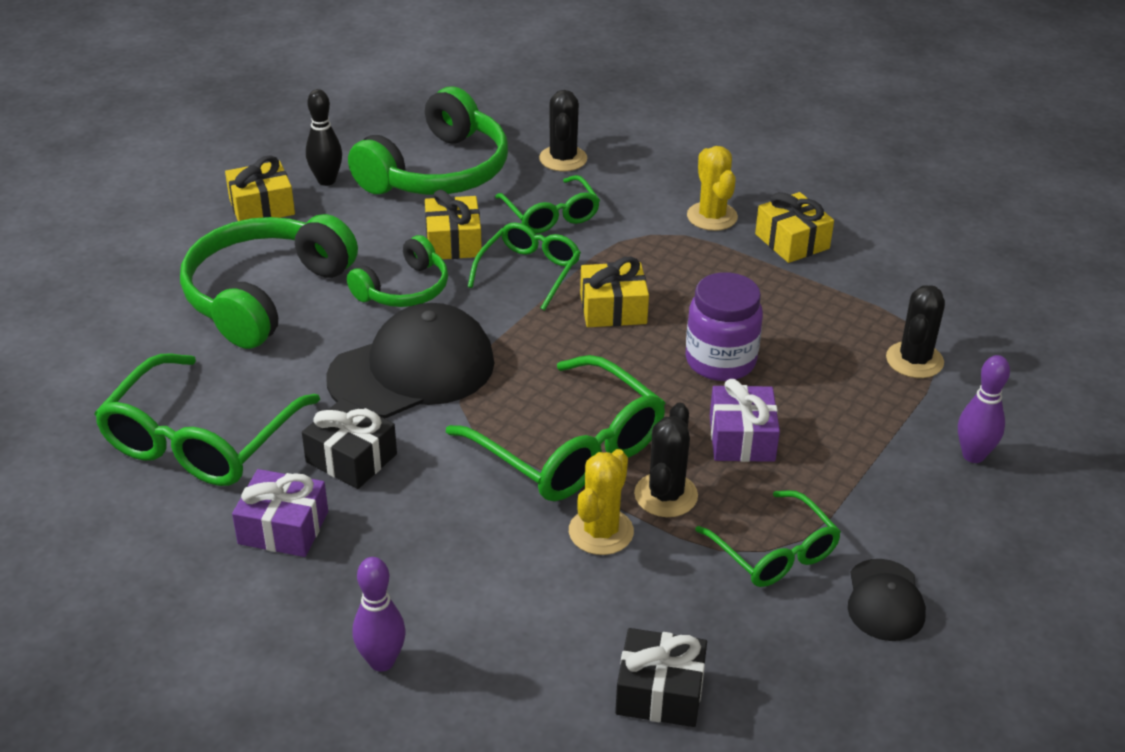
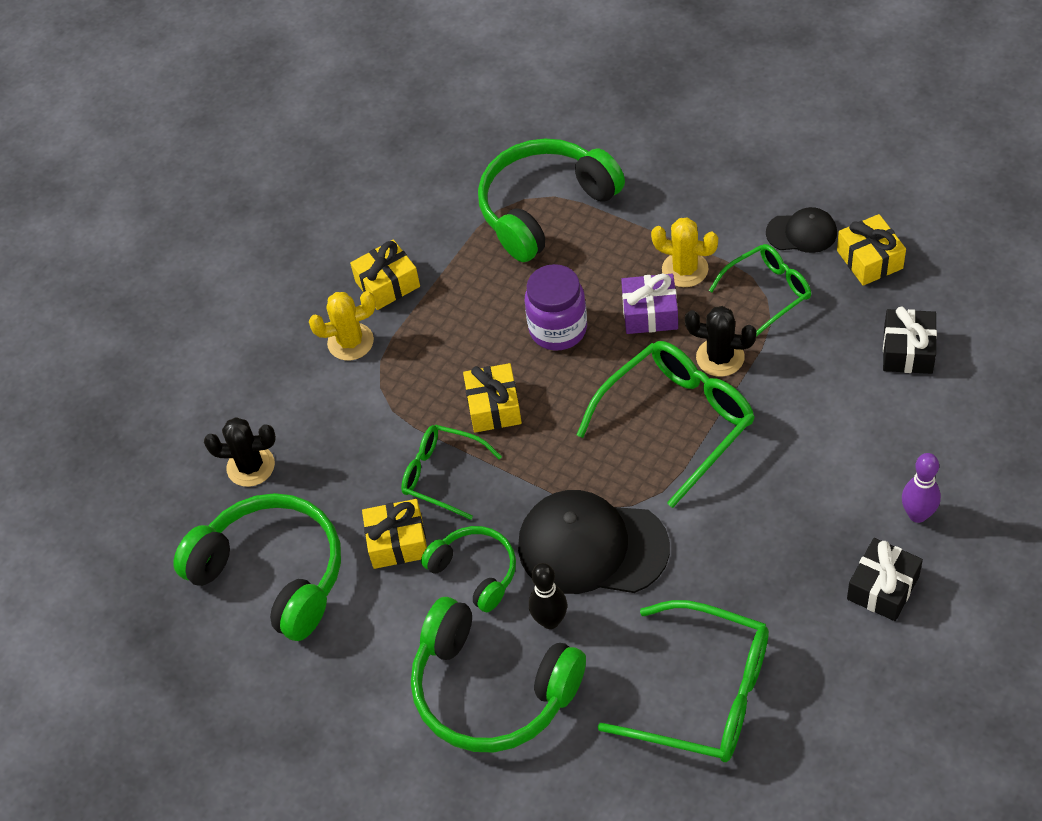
camera: 85 degrees left, 15 degrees up
yellow gift [225,155,295,221] -> yellow gift moved to [837,214,906,286]
purple gift [232,469,328,557] -> none
black gift [302,398,397,489] -> black gift moved to [847,538,923,621]
black bowling pin [306,89,342,186] -> black bowling pin moved to [529,563,567,629]
black cap [326,303,494,418] -> black cap turned 45 degrees counterclockwise [518,490,670,594]
green glasses [495,175,600,234] -> none
yellow cactus [569,449,634,555] -> yellow cactus moved to [651,217,718,287]
black cactus [886,285,945,378] -> green headphones [478,139,625,262]
purple bowling pin [958,355,1010,463] -> none

